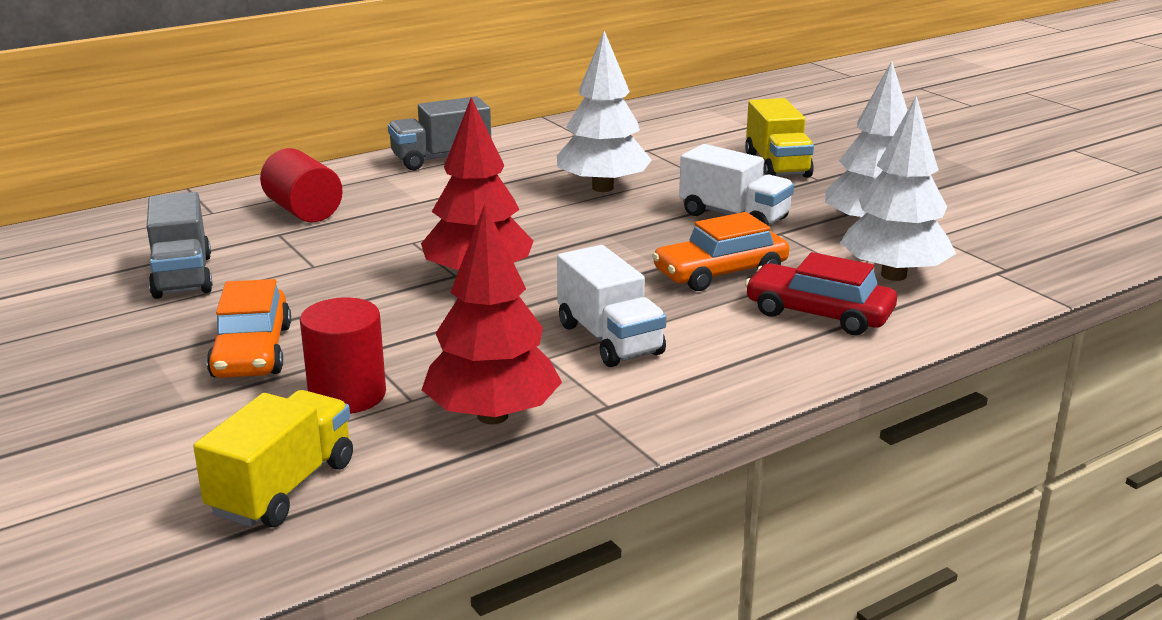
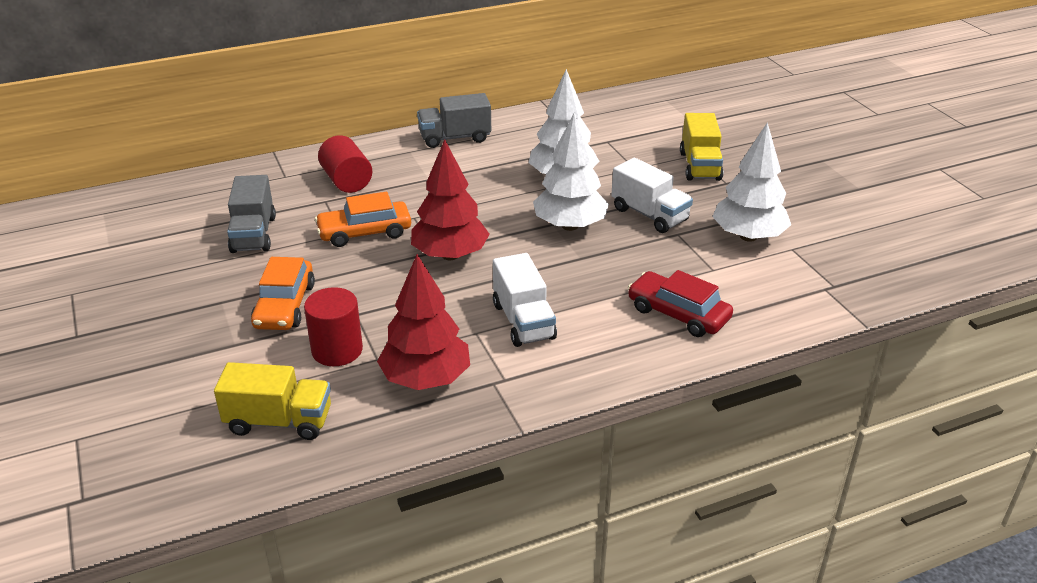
camera: 10 degrees right, 10 degrees up
yellow truck [193,390,353,527] -> yellow truck turned 60 degrees clockwise [214,362,331,440]
orange car [652,212,789,291] -> orange car moved to [315,192,411,247]
white tree [840,96,956,281] -> white tree moved to [533,113,609,231]

